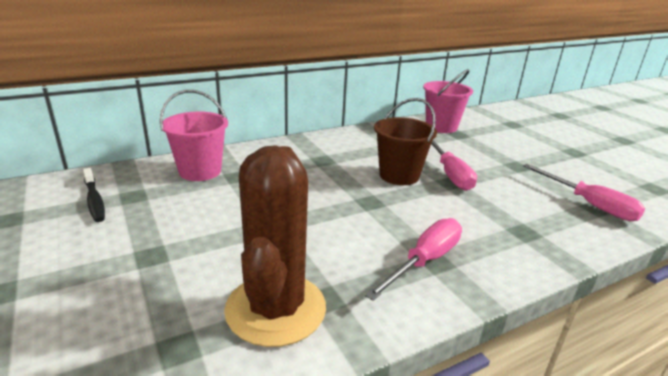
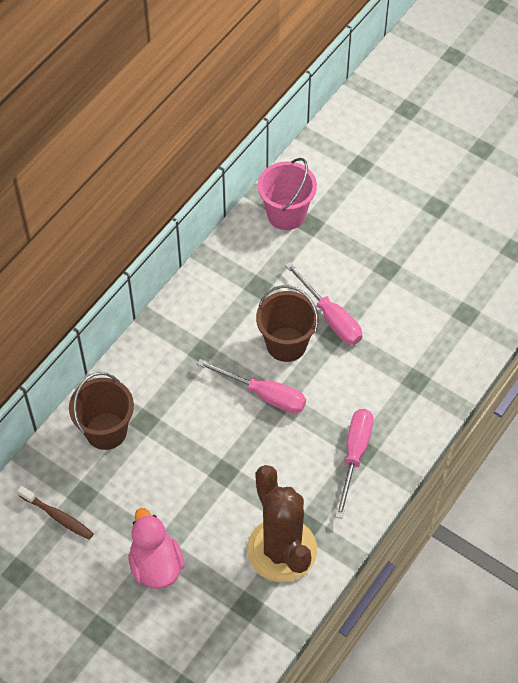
camera: 25 degrees left, 30 degrees up
black toothbrush [83,168,105,222] -> brown toothbrush [17,486,94,540]
pink bucket [160,90,228,181] -> brown bucket [69,372,134,450]
pink screwdriver [523,164,645,221] -> pink screwdriver moved to [197,359,306,414]
none -> pink duck [128,508,185,589]

